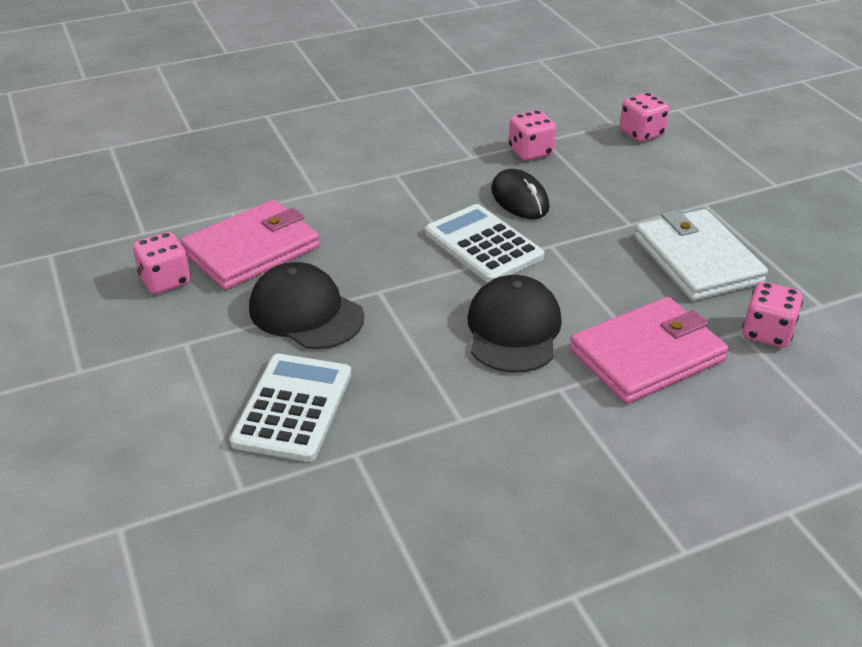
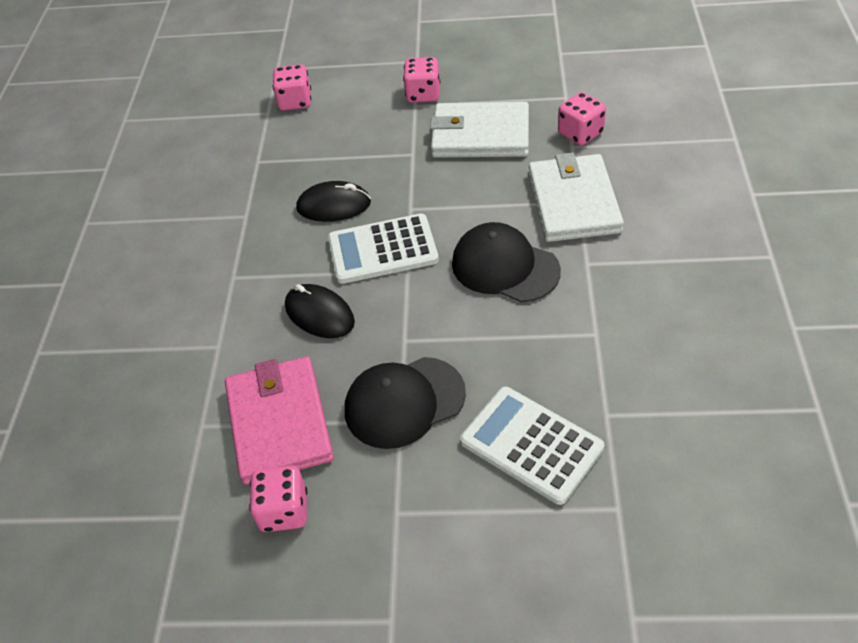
camera: 60 degrees left, 10 degrees up
pink dice [509,110,556,161] -> pink dice moved to [403,57,440,103]
pink wallet [569,297,728,404] -> white wallet [529,153,624,242]
none -> black mouse [285,284,355,338]

